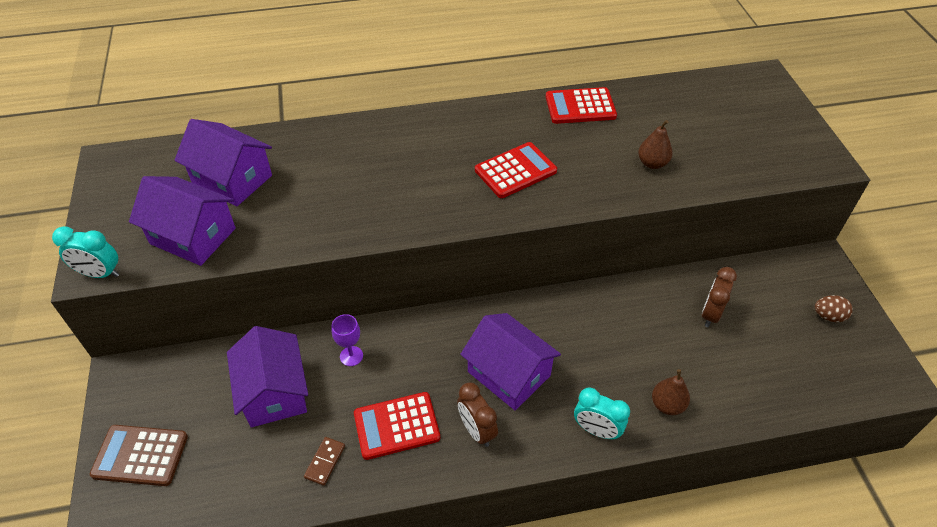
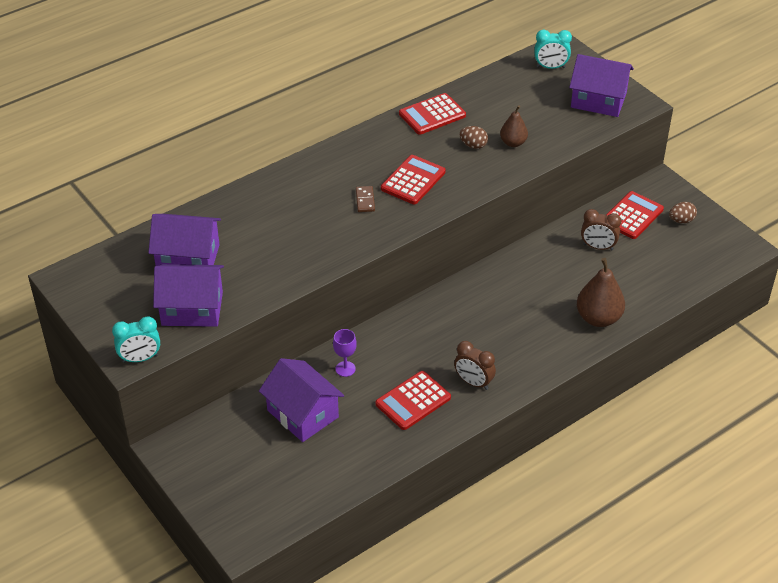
camera: 25 degrees left, 5 degrees down
brown calculator [90,425,188,486] -> none
brown domino [304,437,345,486] -> brown domino moved to [356,186,375,212]
purple house [460,313,561,410] -> purple house moved to [569,54,634,117]
turquoise clock [574,387,630,440] -> turquoise clock moved to [534,30,572,69]
brown pear [652,369,690,415] -> brown pear [577,258,625,327], size x1.64
brown clock [702,267,737,327] -> brown clock turned 75 degrees counterclockwise [581,209,621,251]
none -> brown egg [459,126,488,149]
none -> red calculator [606,191,664,239]

